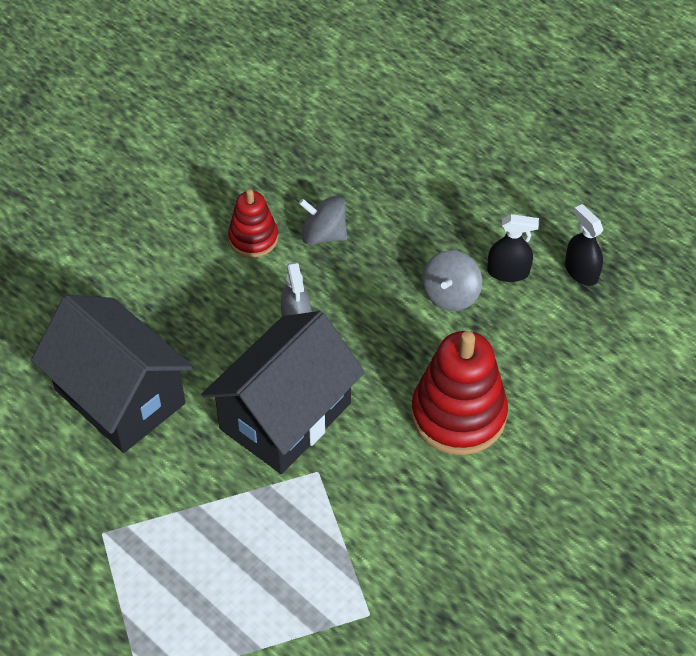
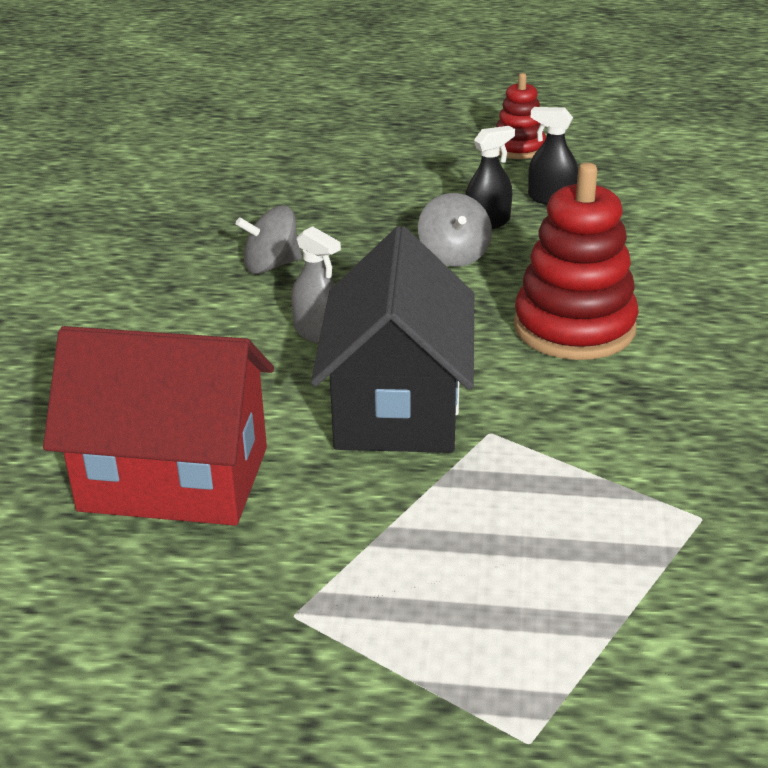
camera: 35 degrees left, 20 degrees down
black house [31,295,193,453] -> red house [43,326,274,526]
red stacking toy [228,189,278,258] -> red stacking toy moved to [496,73,546,159]

